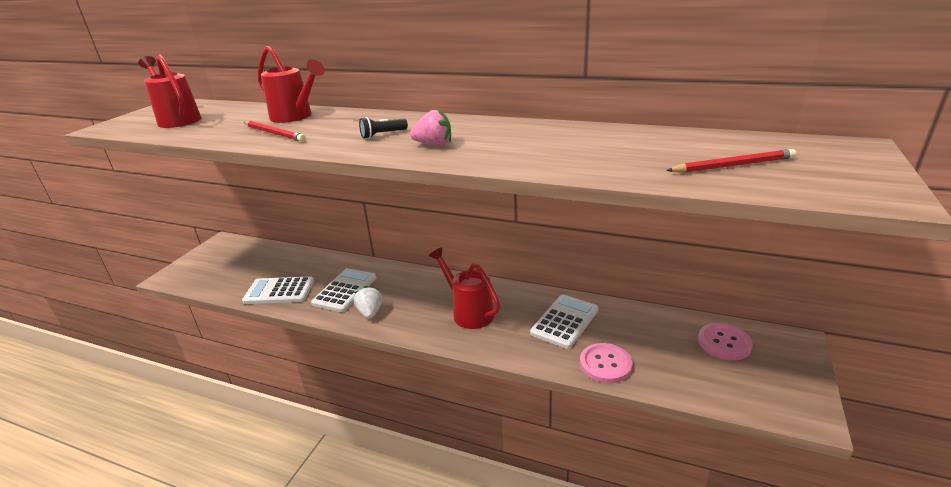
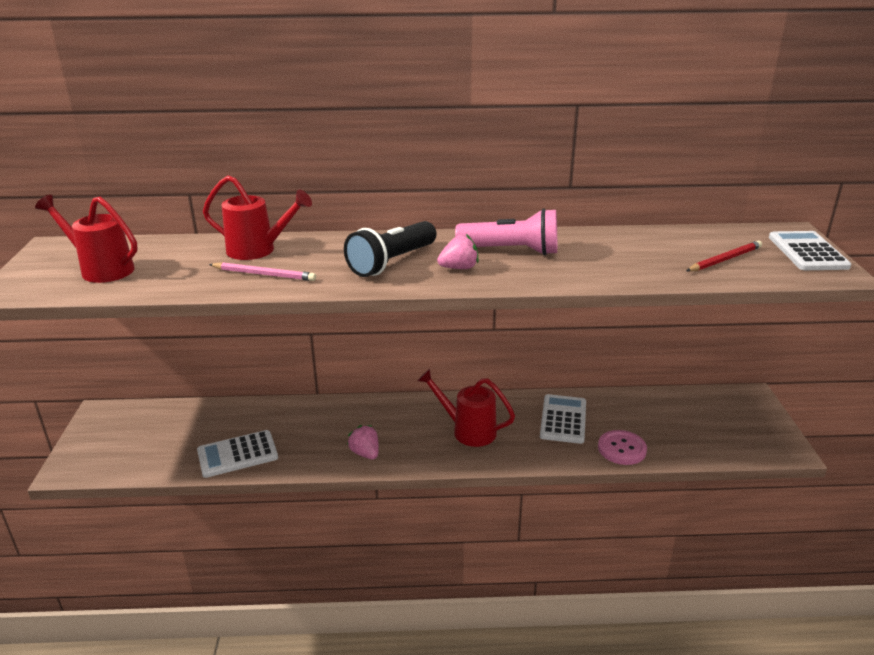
camera: 25 degrees left, 0 degrees up
red pencil [244,121,306,142] -> pink pencil [209,262,316,281]
white calculator [311,268,376,312] -> white calculator moved to [769,231,851,270]
white strawberry [354,286,382,319] -> pink strawberry [347,425,379,459]
black flashlight [359,117,408,139] -> black flashlight [344,221,437,277], size x2.15
pink button [698,323,753,361] -> none
none -> pink flashlight [455,208,557,255]

